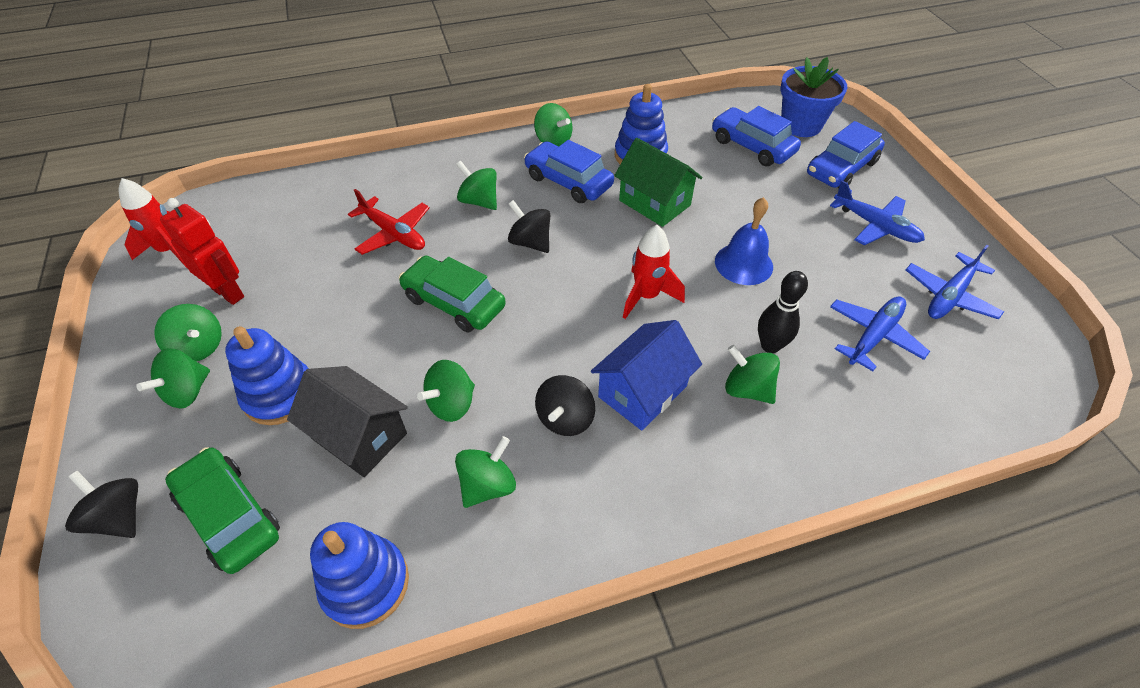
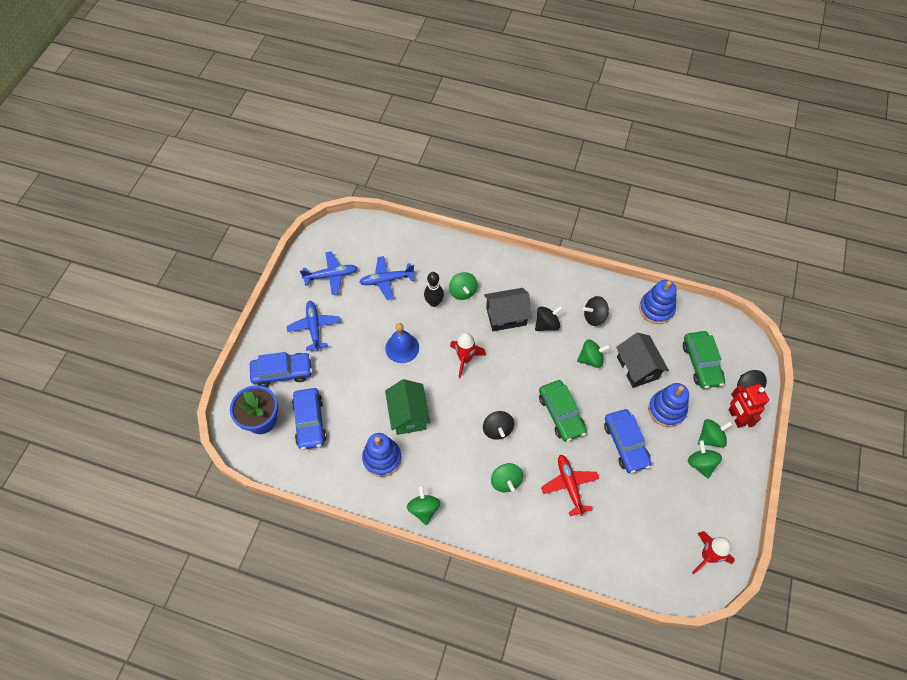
camera: 145 degrees left, 10 degrees up
red robot [160,198,244,305] -> red robot moved to [729,384,769,428]
green spinning top [455,436,516,508] -> black spinning top [583,296,609,326]
blue car [524,140,614,203] -> blue car moved to [604,409,651,473]
blue house [591,320,702,431] -> black house [484,288,532,331]

